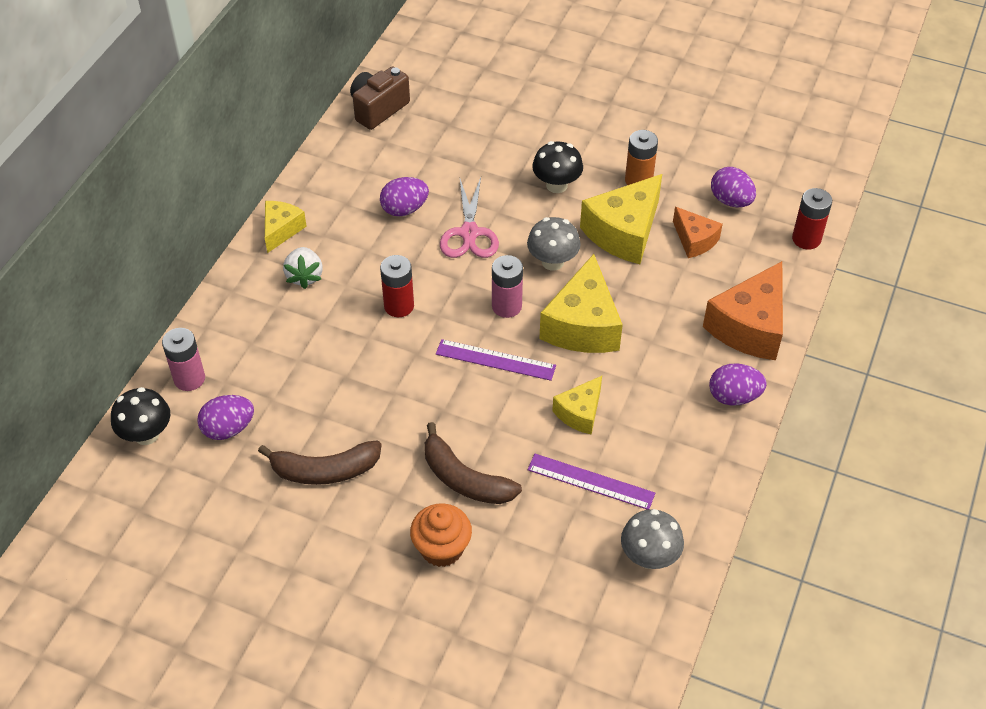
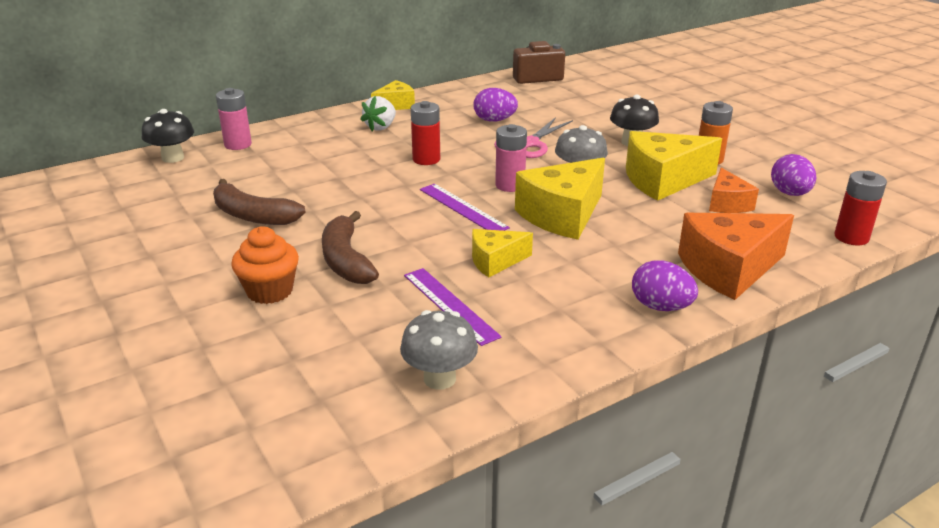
camera: 35 degrees right, 20 degrees down
purple egg [197,395,254,440] -> none

